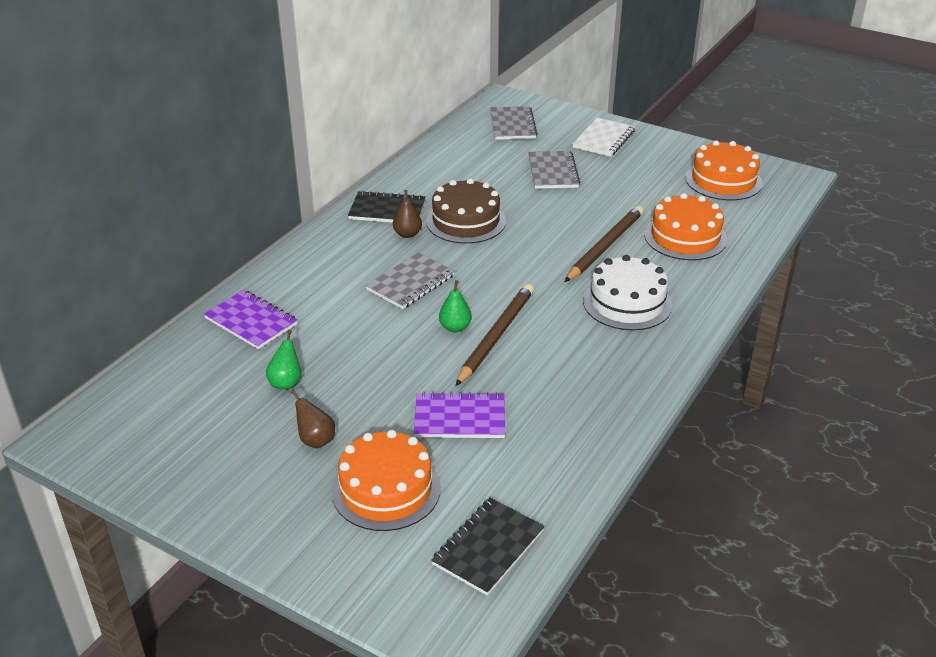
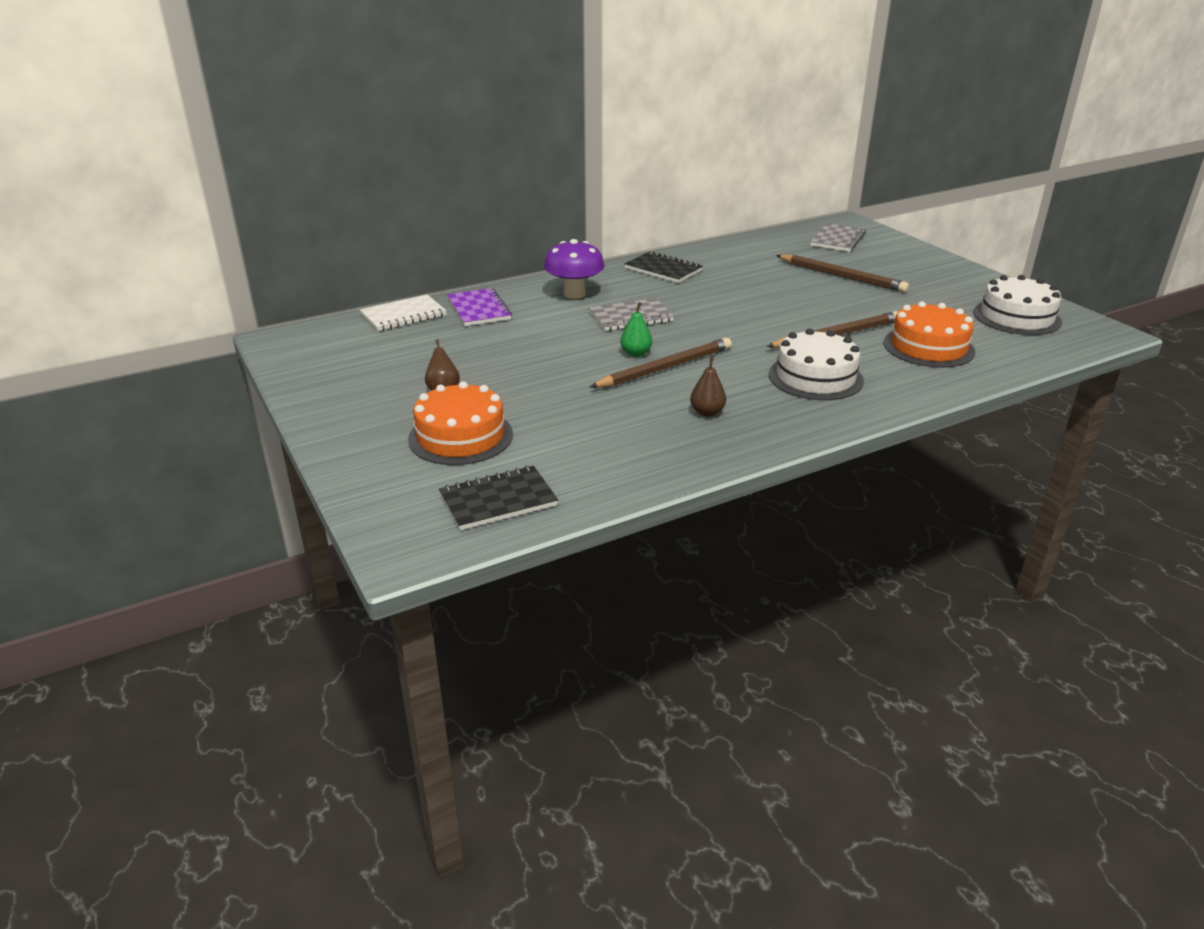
camera: 30 degrees right, 5 degrees down
green pear [266,330,301,390] -> none
brown pear [393,190,422,238] -> brown pear moved to [690,356,726,417]
purple notebook [414,392,505,438] -> none
brown cake [426,178,506,244] -> none
grey notebook [528,151,580,189] -> brown pencil [776,255,909,292]
white notebook [572,118,635,157] -> white notebook moved to [360,295,447,331]
orange cake [685,140,762,200] -> white cake [974,275,1062,335]
none -> purple mushroom [544,239,605,299]

